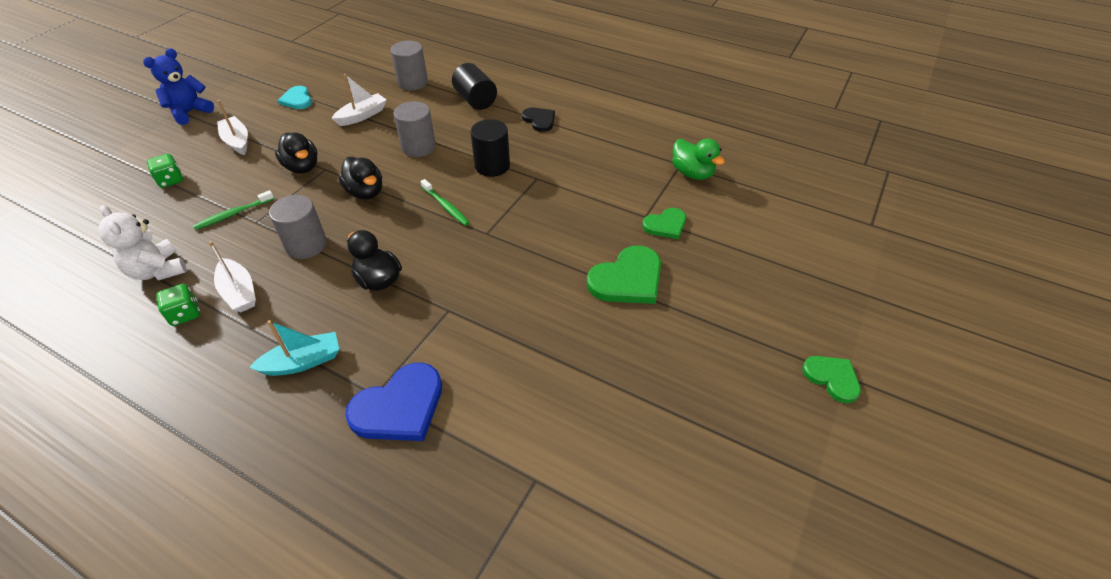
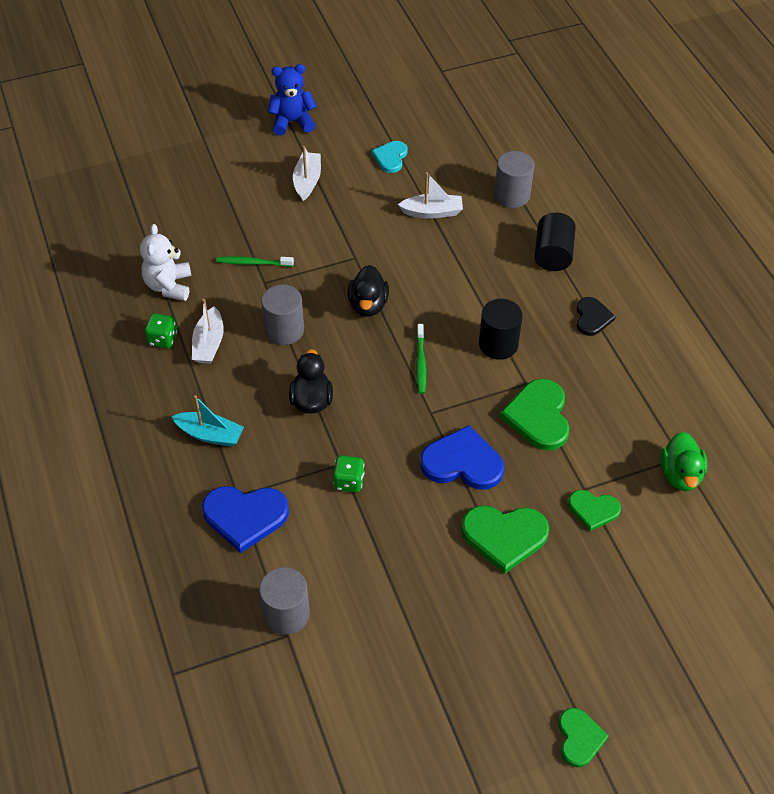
camera: 40 degrees right, 5 degrees up
green dice [147,154,183,188] -> green dice moved to [333,455,365,493]
black duck [275,132,318,173] -> none
grey cylinder [393,101,436,157] -> grey cylinder moved to [259,567,310,635]
none -> blue heart [420,425,504,490]
none -> green heart [500,379,570,451]

